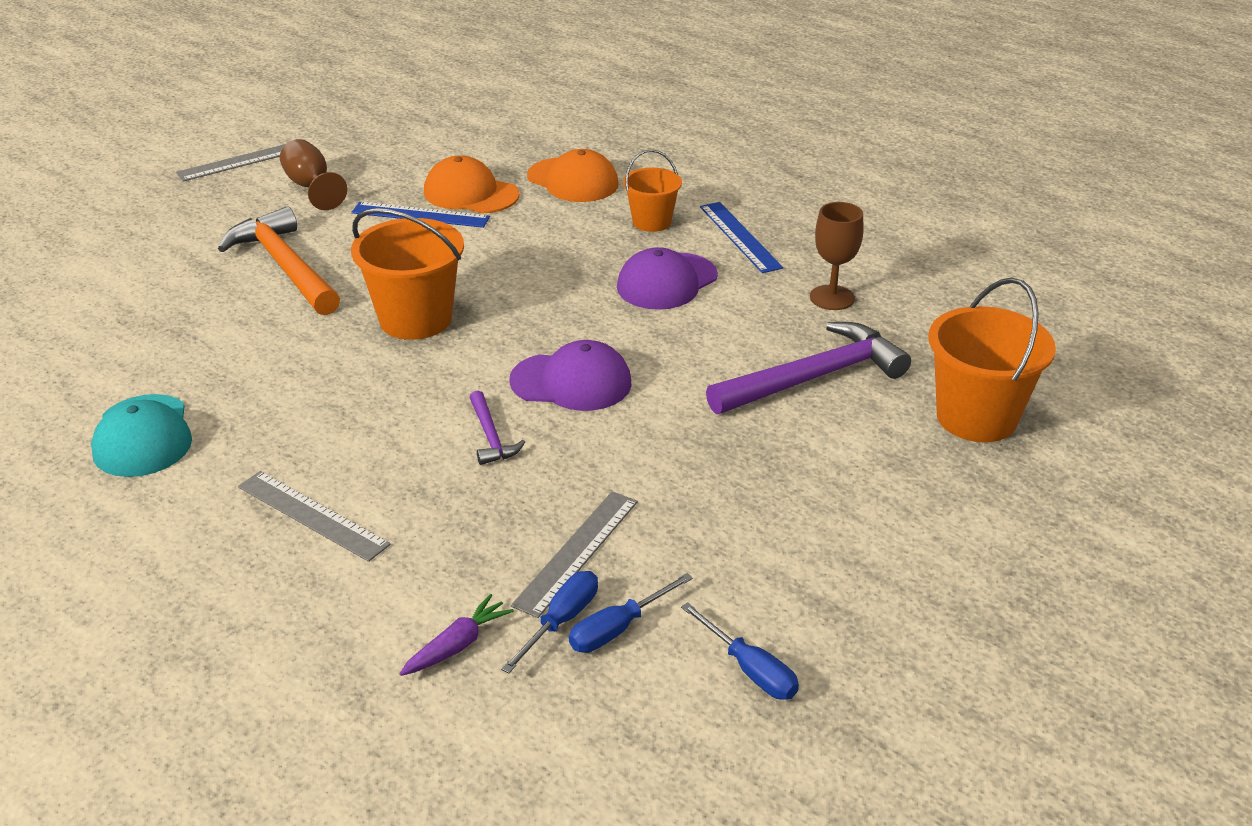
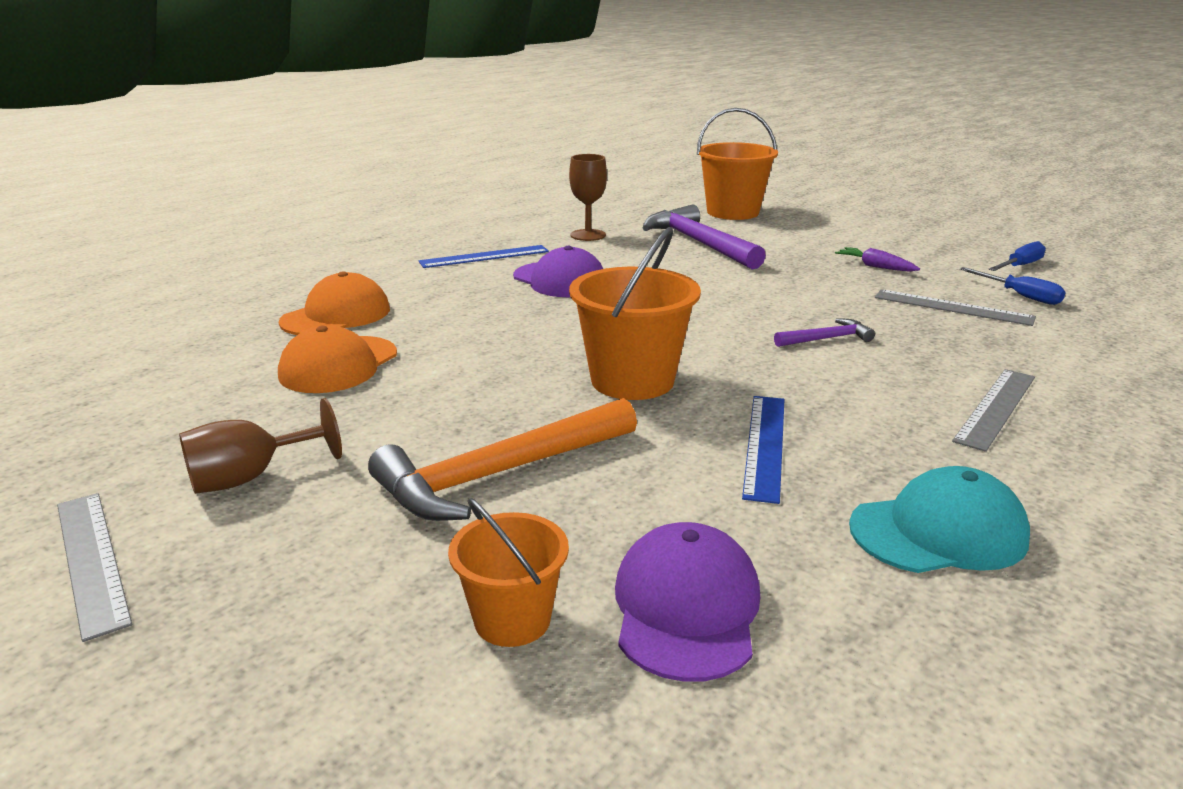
camera: 90 degrees left, 10 degrees down
blue ruler [351,202,490,228] -> blue ruler moved to [742,396,785,504]
purple carrot [399,594,514,676] -> purple carrot moved to [835,247,920,272]
blue screwdriver [501,571,598,673] -> none
purple cap [509,340,631,411] -> purple cap moved to [615,522,760,682]
orange bucket [623,149,682,232] -> orange bucket moved to [448,498,569,647]

